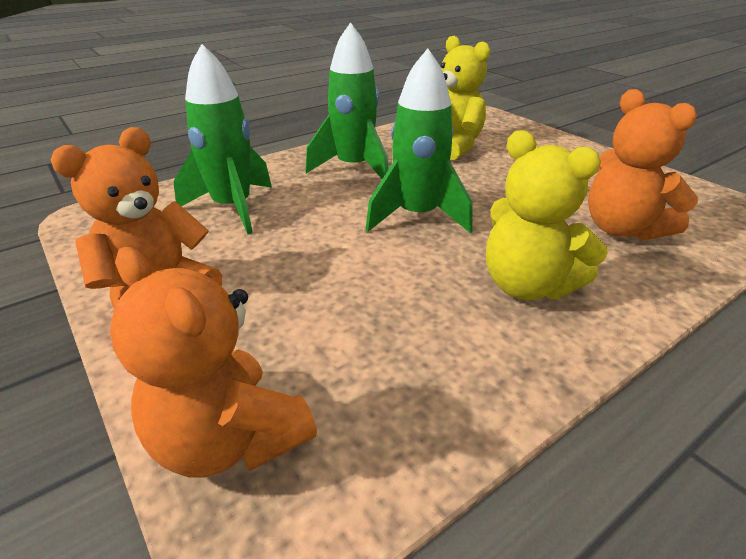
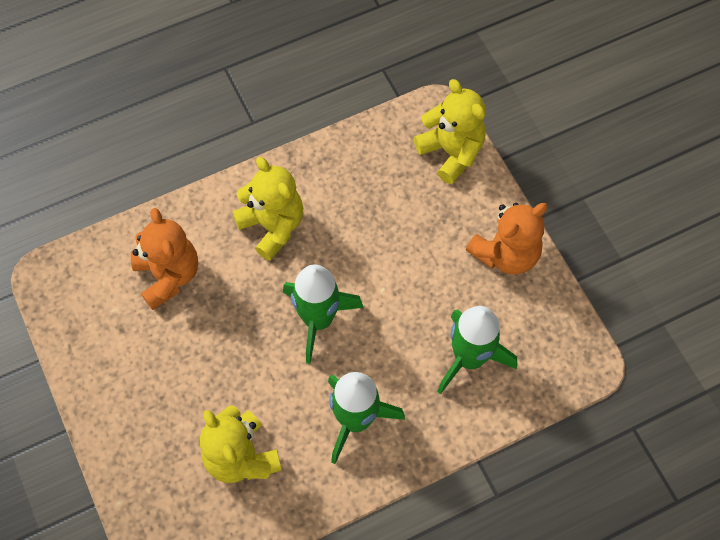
camera: 170 degrees left, 30 degrees up
orange teddy bear [110,247,317,478] -> yellow teddy bear [414,79,486,184]

